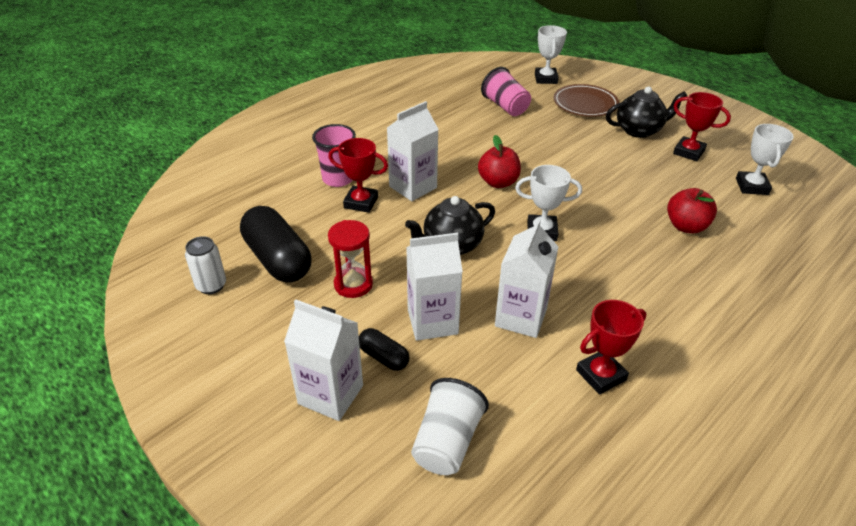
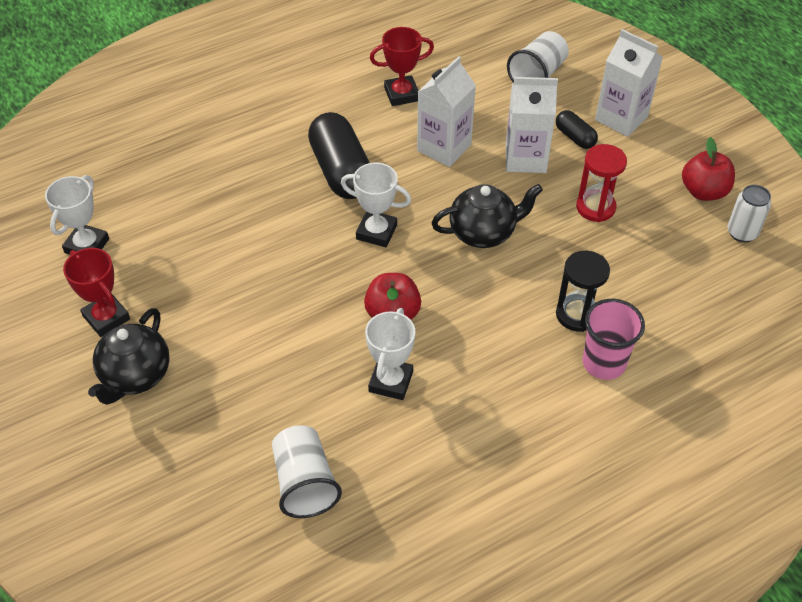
camera: 165 degrees left, 10 degrees up
black capsule [240,206,311,283] -> black capsule moved to [308,112,370,199]
red trophy [328,138,388,213] -> black hourglass [556,251,610,332]
white carton [387,101,439,201] -> none
pink cup [481,67,531,116] -> white cup [272,425,342,518]
white trophy [535,25,567,84] -> white trophy moved to [365,308,415,400]
brown plate [554,84,619,117] -> none
black teapot [606,86,687,138] -> black teapot turned 75 degrees counterclockwise [88,308,170,405]
red apple [667,188,717,233] -> red apple moved to [682,137,735,201]

